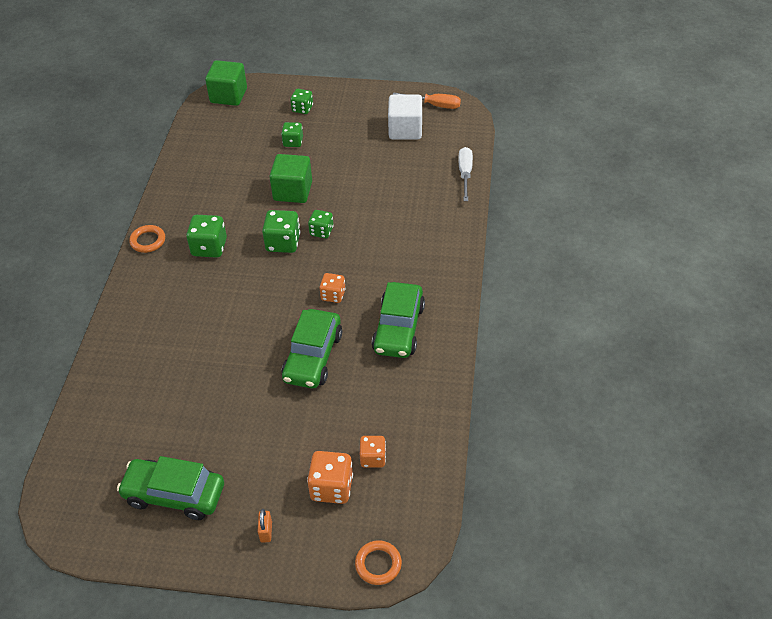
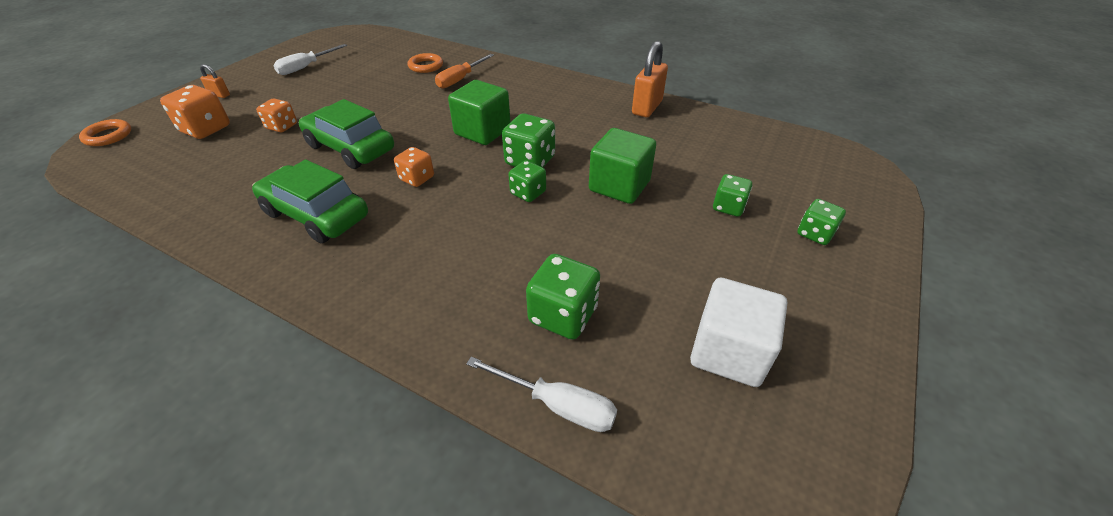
camera: 110 degrees right, 5 degrees down
green car [117,456,224,520] -> white screwdriver [273,44,347,75]
orange ring [129,225,165,253] -> orange ring moved to [408,53,443,73]
green dice [186,215,227,258] -> green dice moved to [526,254,600,340]
green cube [205,60,247,106] -> green cube moved to [448,80,511,145]
orange dice [360,436,386,468] -> orange dice moved to [256,99,297,132]
orange screwdriver [392,92,461,109] -> orange screwdriver moved to [435,54,494,89]
none -> orange padlock [632,41,668,117]

